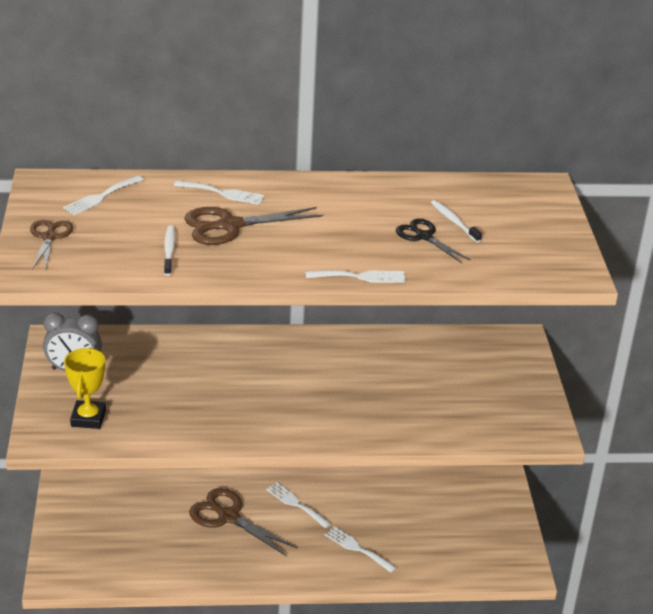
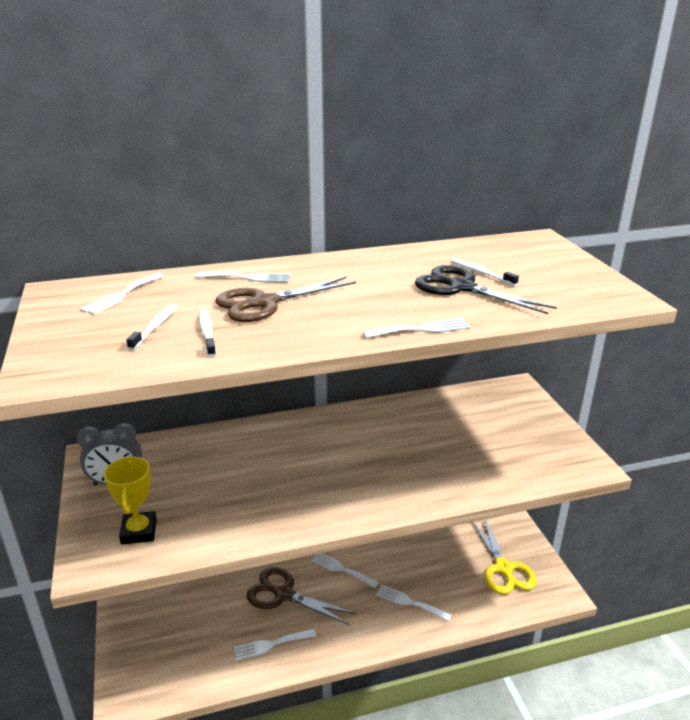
camera: 10 degrees left, 5 degrees down
brown scissors [30,220,73,271] -> none
black scissors [396,219,471,263] -> black scissors [415,265,557,314], size x1.58
none -> white toothbrush [126,304,178,350]
none -> white fork [234,629,316,661]
none -> yellow scissors [473,519,537,595]

